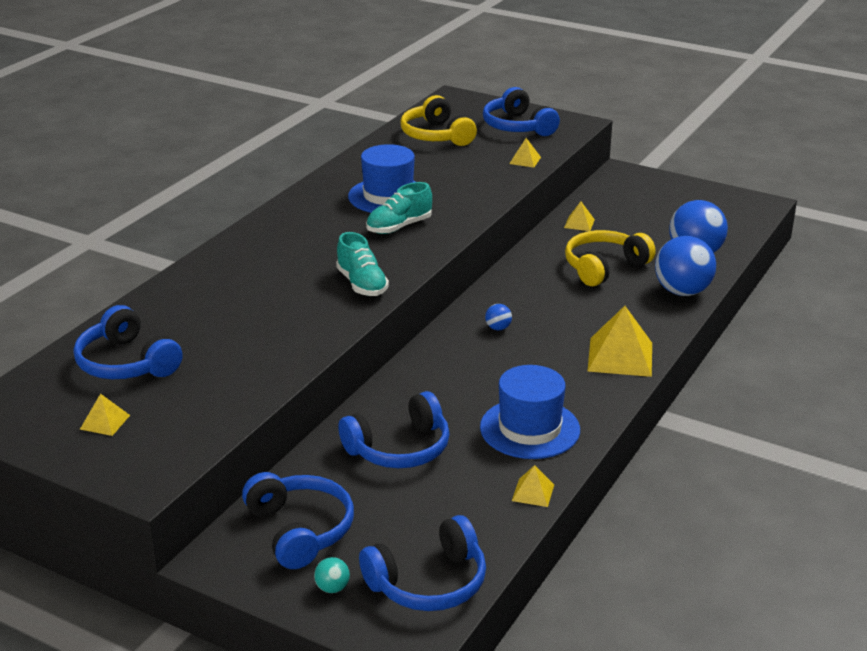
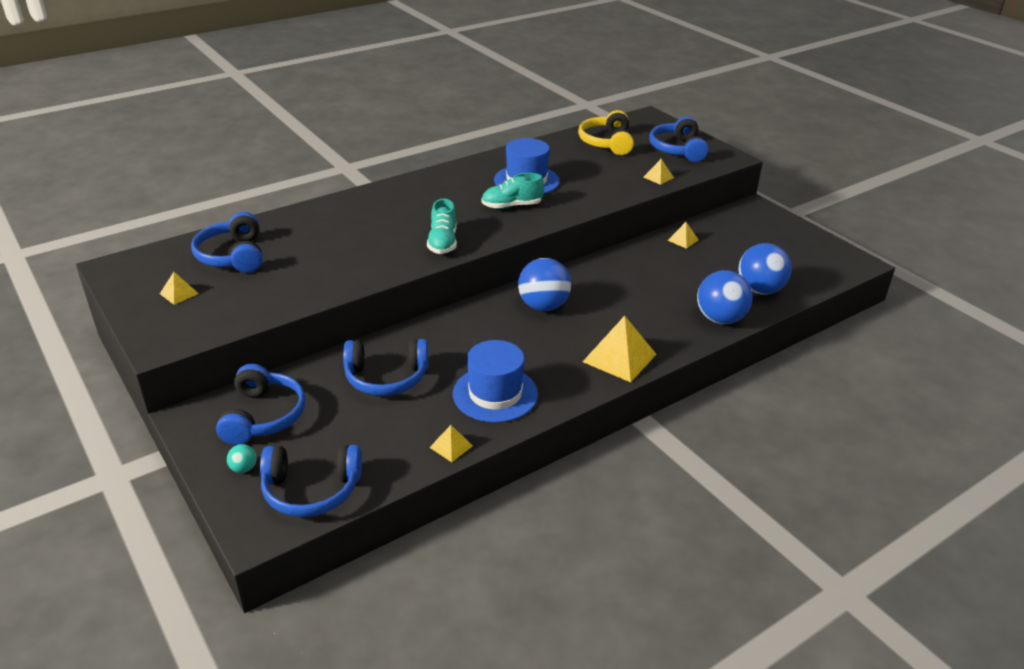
camera: 25 degrees right, 5 degrees up
blue ball [485,304,512,330] -> blue ball [518,258,571,311], size x2.34
yellow headphones [565,230,656,286] -> none

